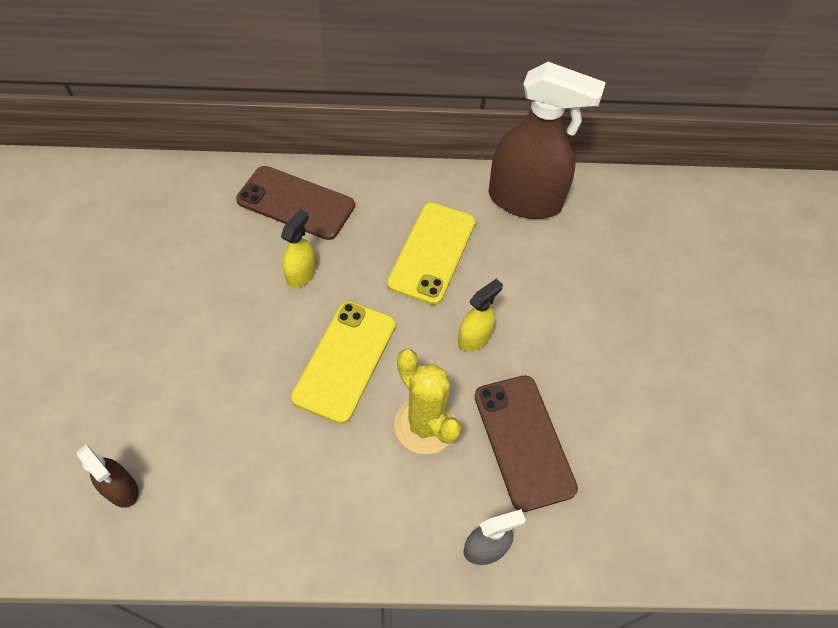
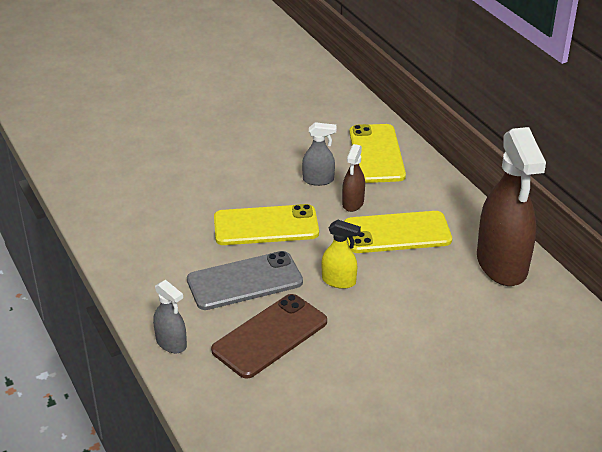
camera: 65 degrees right, 20 degrees down
brown spray bottle [77,444,139,508] -> brown spray bottle moved to [342,144,365,212]
brown phone [236,166,355,240] -> yellow phone [349,124,406,183]
yellow spray bottle [281,209,316,288] -> grey spray bottle [302,122,336,186]
yellow cactus [394,349,461,454] -> grey phone [187,251,303,310]

